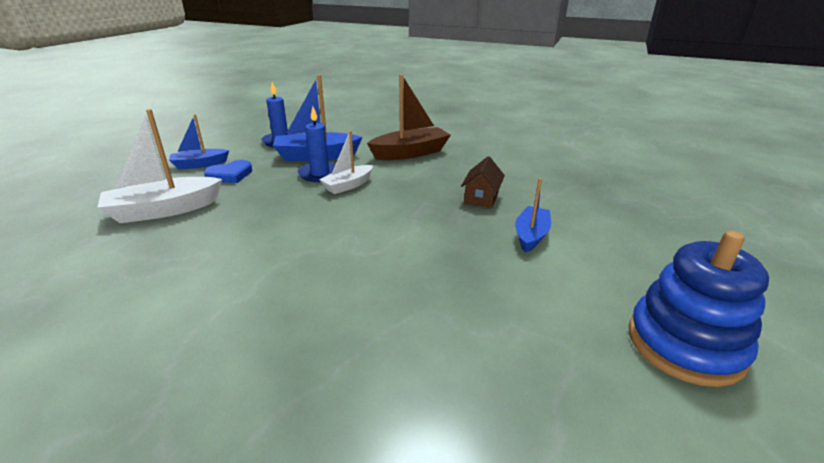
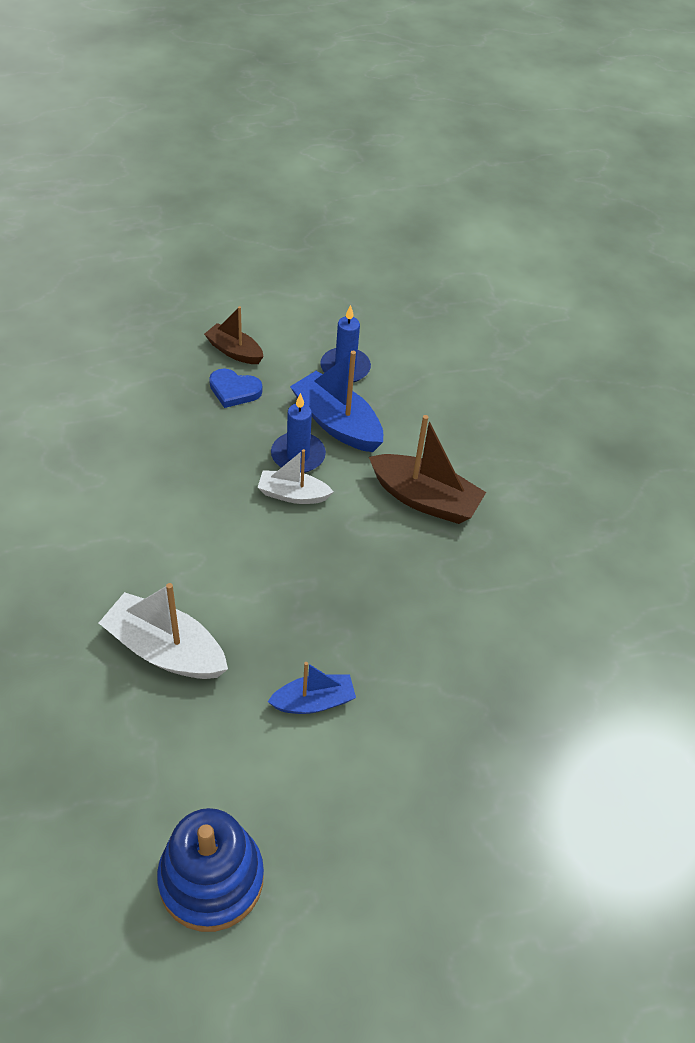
camera: 50 degrees right, 20 degrees up
white boat [97,109,222,223] -> white boat moved to [99,583,228,679]
blue boat [169,114,229,169] -> brown boat [204,306,264,364]
brown house [461,156,505,208] -> none

